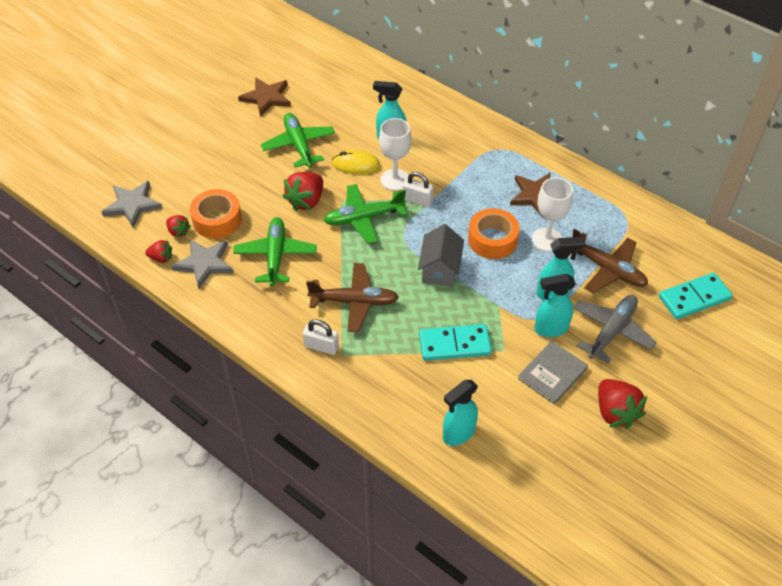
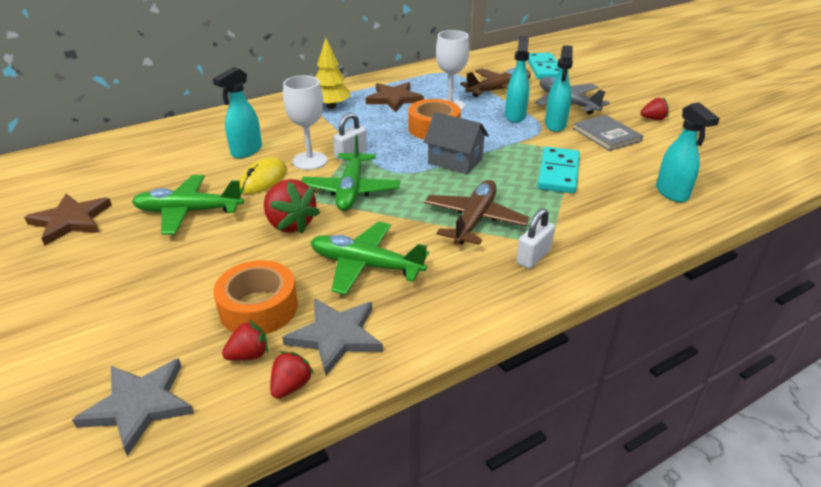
camera: 70 degrees left, 15 degrees down
red strawberry [598,379,647,429] -> red strawberry [640,97,669,120], size x0.56
none -> yellow tree [315,38,350,109]

